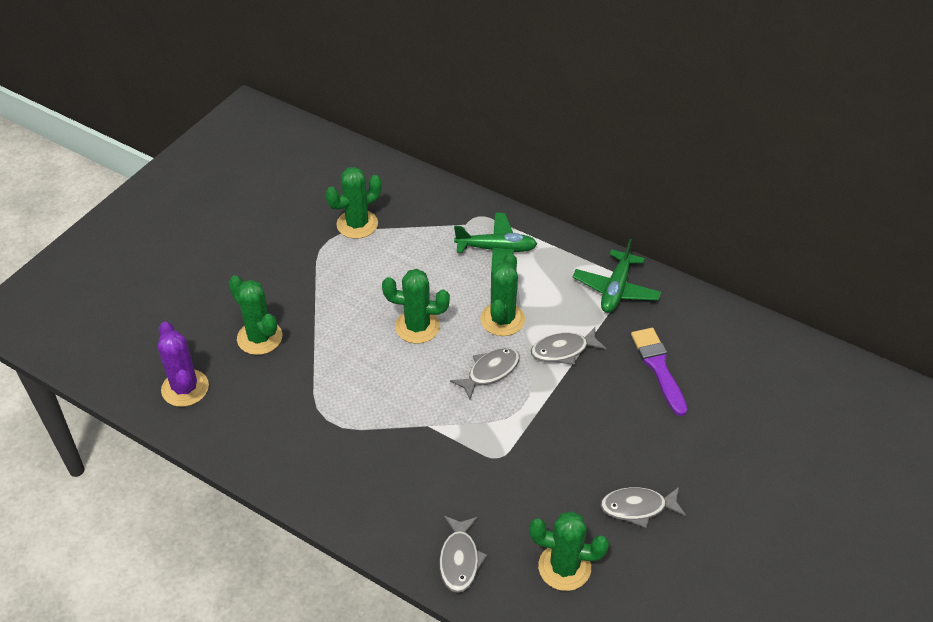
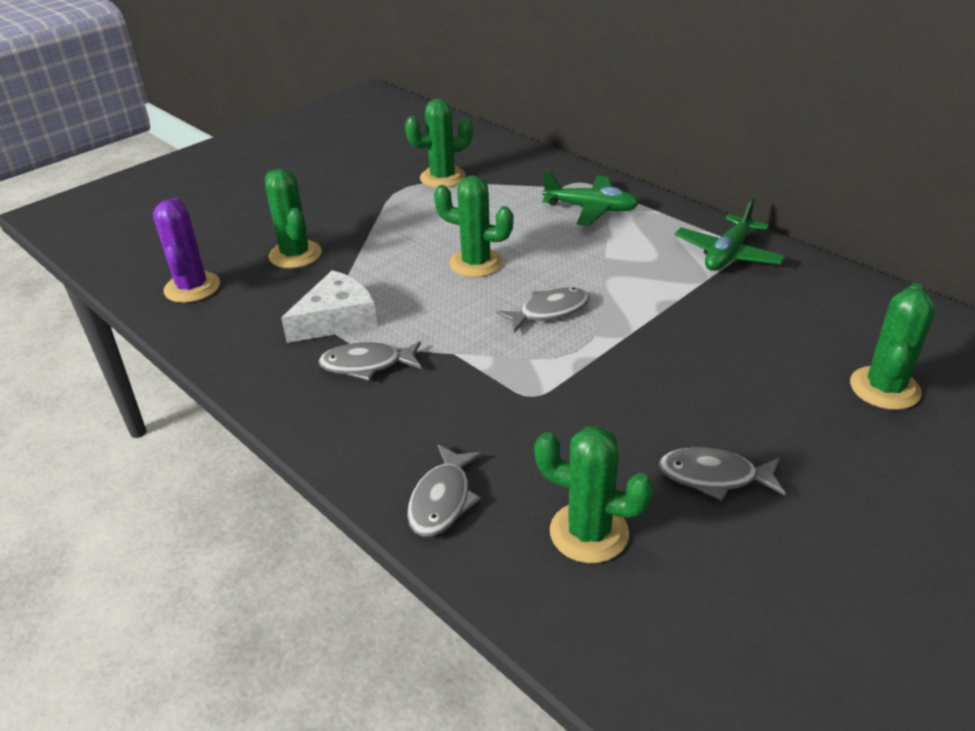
camera: 15 degrees right, 10 degrees down
green cactus [480,253,525,336] -> green cactus moved to [850,283,936,410]
grey fish [531,327,606,365] -> grey fish moved to [318,341,422,381]
purple brush [631,328,688,416] -> none
none -> white cheese [281,270,378,343]

